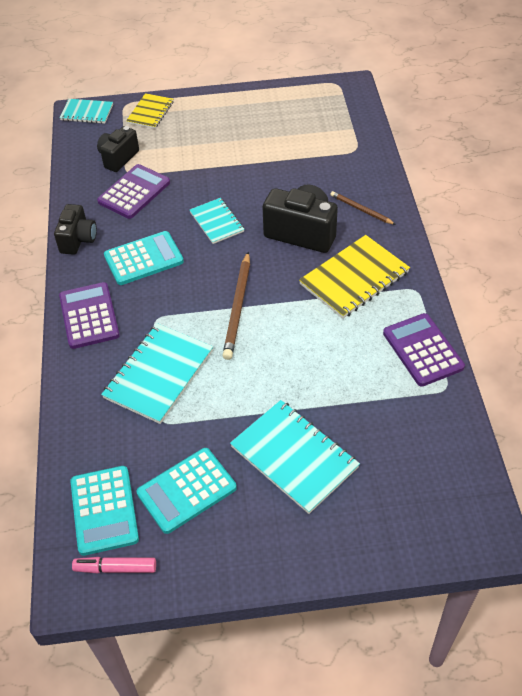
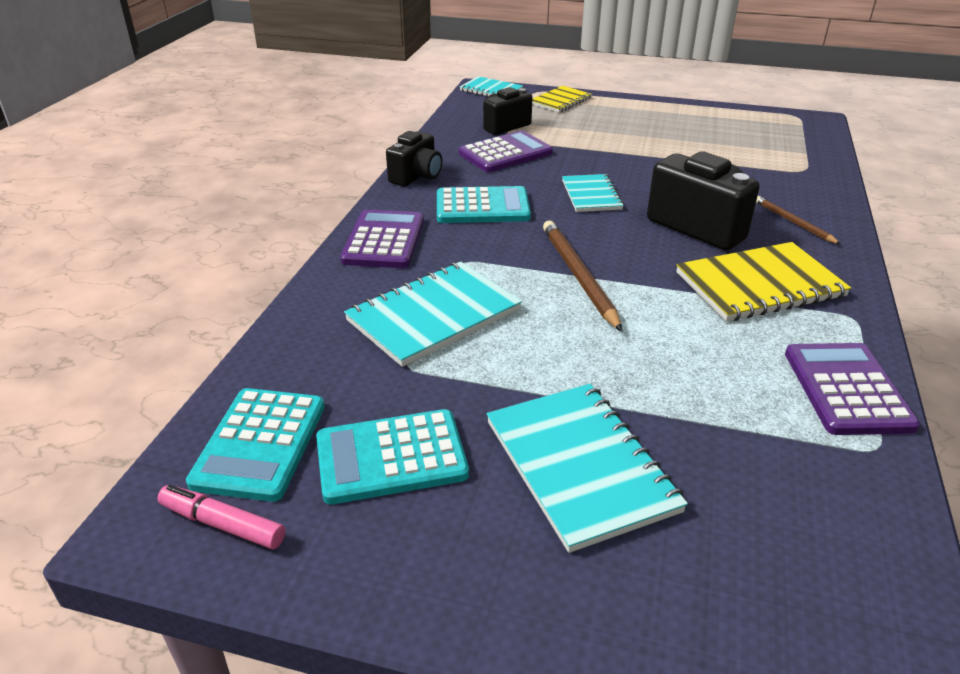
camera: 20 degrees right, 15 degrees down
brown pencil [222,252,250,360] -> brown pencil turned 135 degrees clockwise [543,220,623,332]

